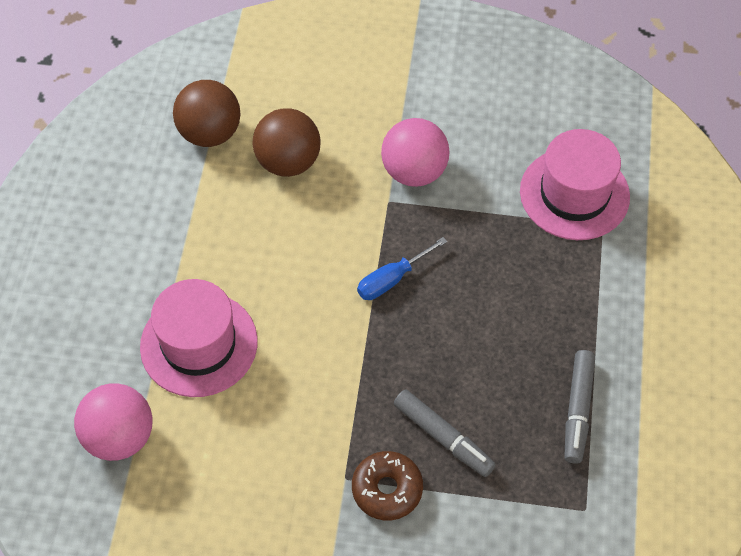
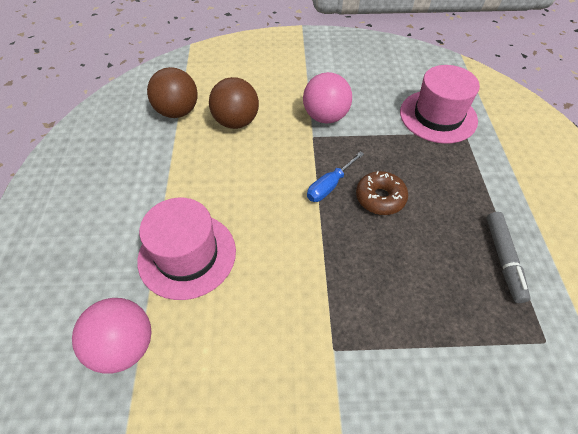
camera: 10 degrees left, 5 degrees down
brown donut [352,451,423,521] -> brown donut moved to [356,171,408,215]
grey marker [394,390,496,477] -> none

